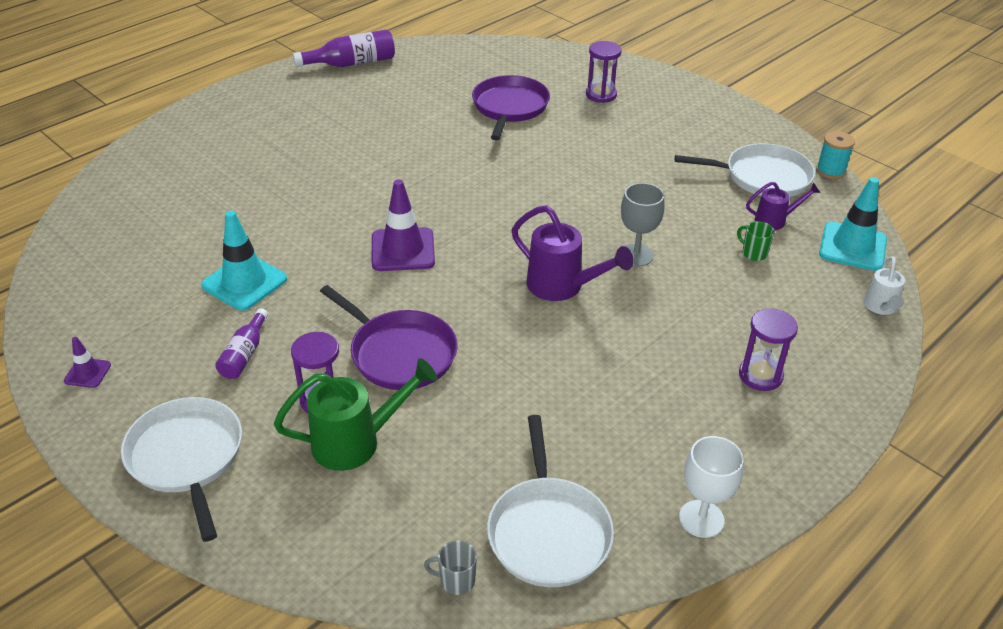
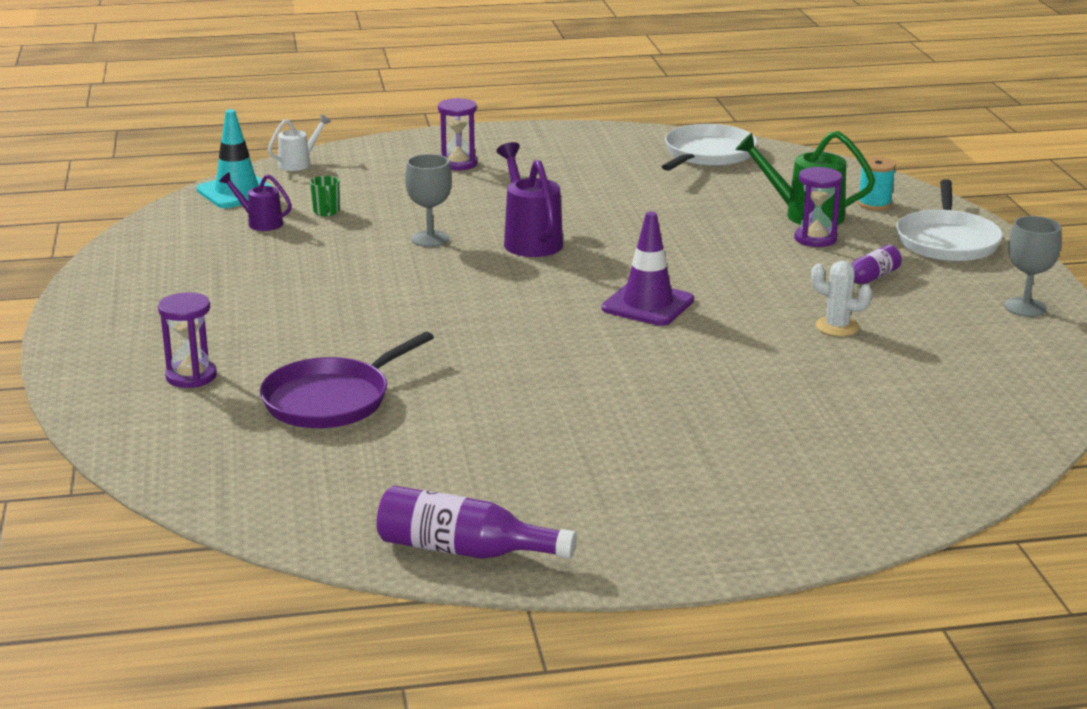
camera: 145 degrees left, 15 degrees down
purple traffic cone [64,337,111,388] -> grey goblet [1004,216,1062,317]
turquoise traffic cone [201,211,287,311] -> white cactus [811,261,872,336]
purple pan [320,285,458,390] -> none
grey mug [424,540,477,595] -> none
white pan [675,143,815,197] -> none
white goblet [679,436,744,538] -> none
turquoise spool [816,131,855,179] -> turquoise spool moved to [858,157,896,210]

